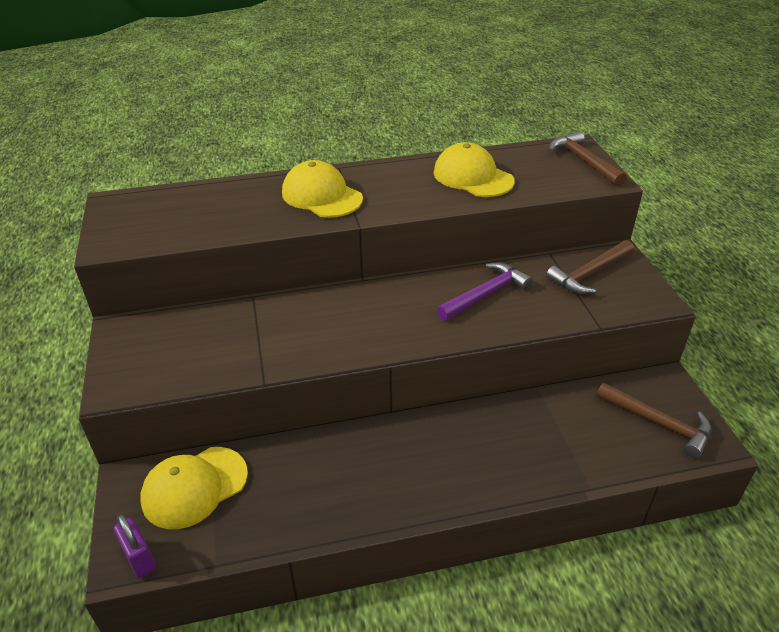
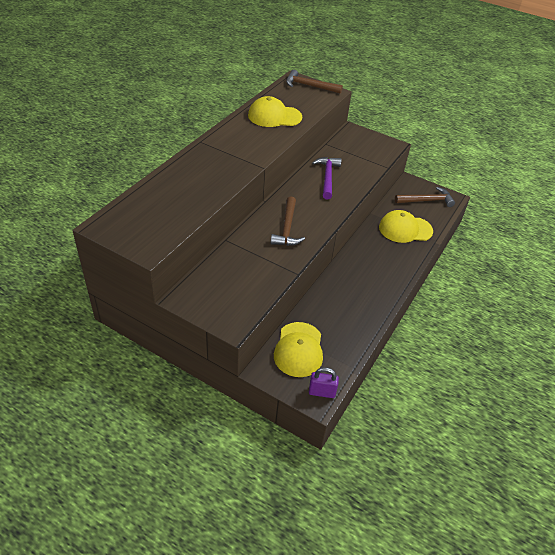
camera: 50 degrees left, 5 degrees up
yellow cap [282,160,363,218] -> yellow cap moved to [379,210,433,243]
brown hammer [546,240,634,294] -> brown hammer moved to [271,196,305,246]

